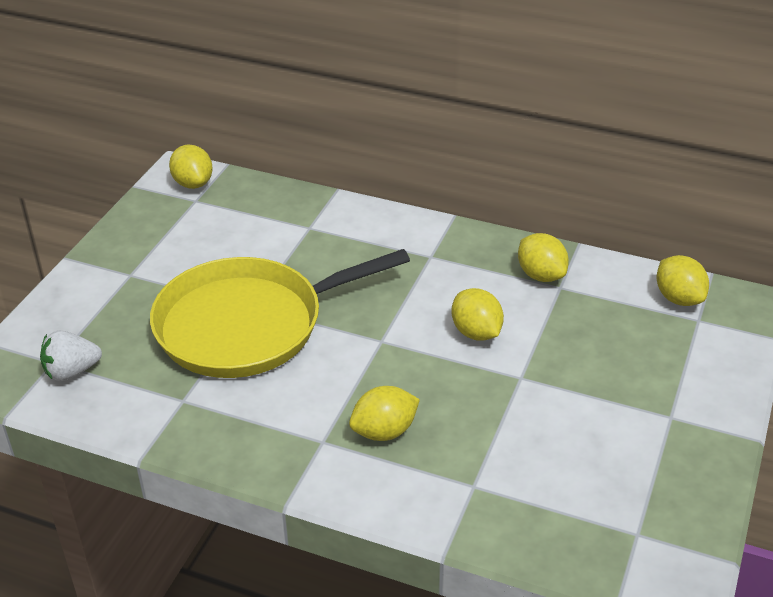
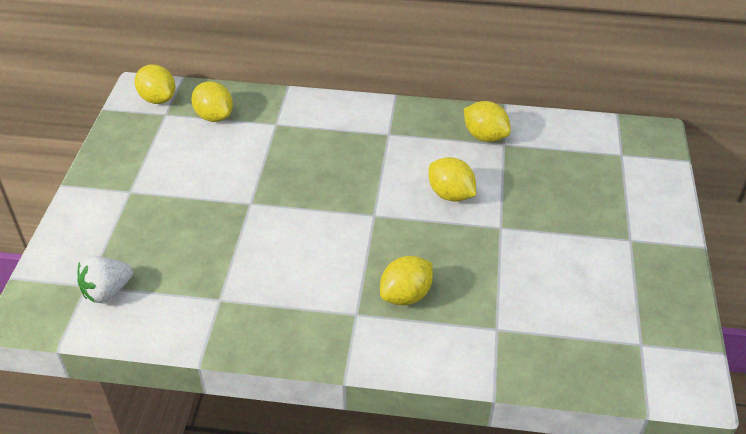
camera: 15 degrees left, 5 degrees up
yellow pan [150,249,410,378] -> none
yellow lemon [657,255,709,306] -> yellow lemon moved to [191,81,233,122]

